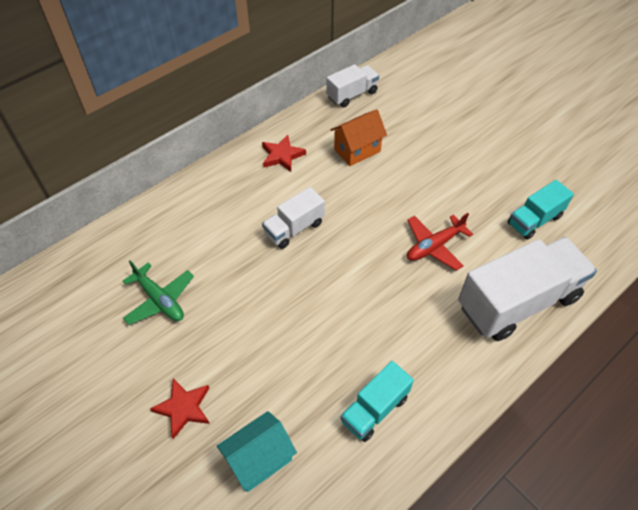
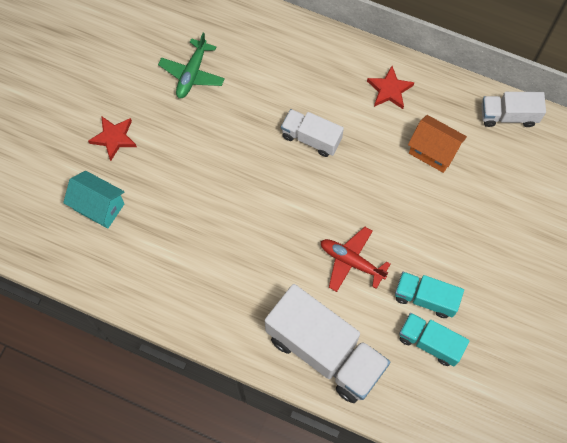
camera: 65 degrees right, 15 degrees up
white truck [326,64,379,107] -> white truck turned 150 degrees clockwise [481,92,546,127]
turquoise truck [341,361,414,442] -> turquoise truck moved to [395,272,464,318]

